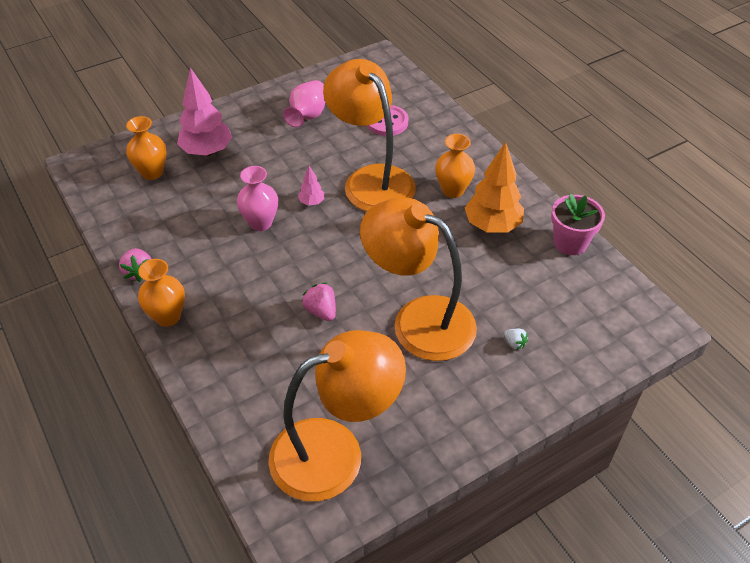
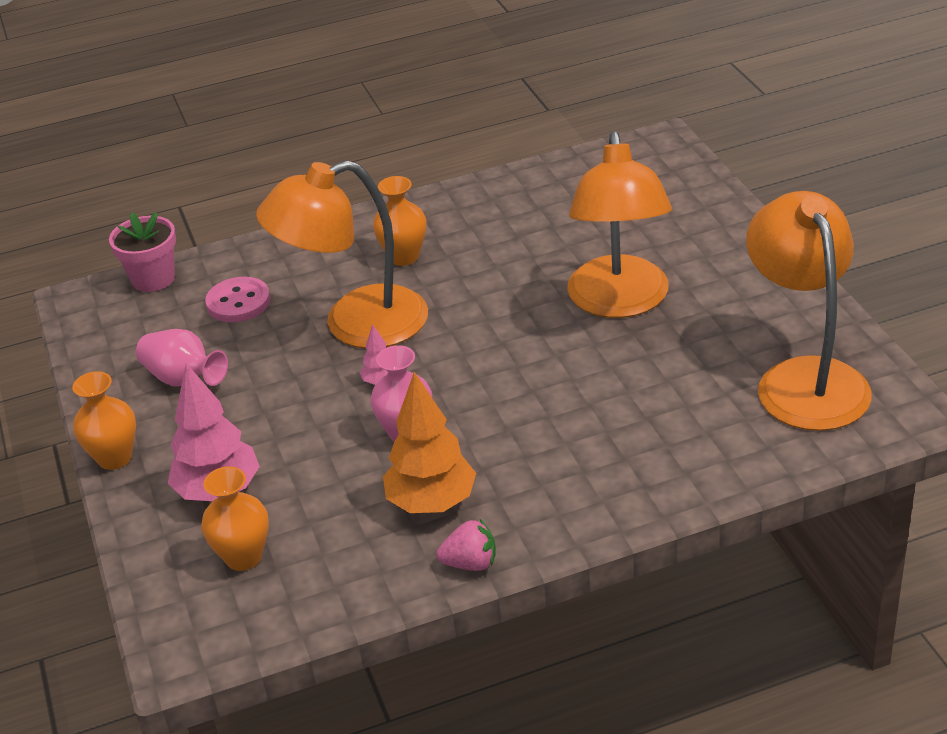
camera: 75 degrees left, 10 degrees down
orange vase [138,259,185,327] -> orange vase moved to [72,371,136,470]
pink strawberry [301,283,336,321] -> none
orange lamp [360,197,477,361] -> orange lamp turned 45 degrees counterclockwise [567,131,672,318]
orange tree [465,142,524,233] -> orange tree moved to [383,372,476,513]
white strawberry [504,329,528,350] -> none
pink flower pot [551,194,605,255] -> pink flower pot moved to [109,212,176,292]

